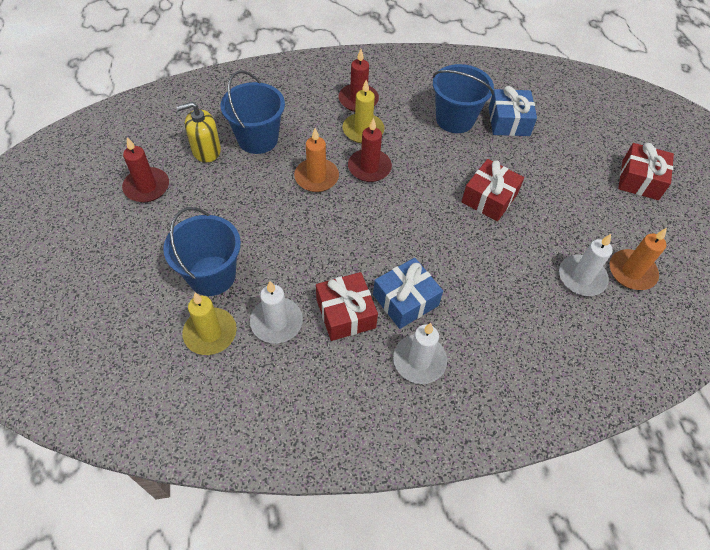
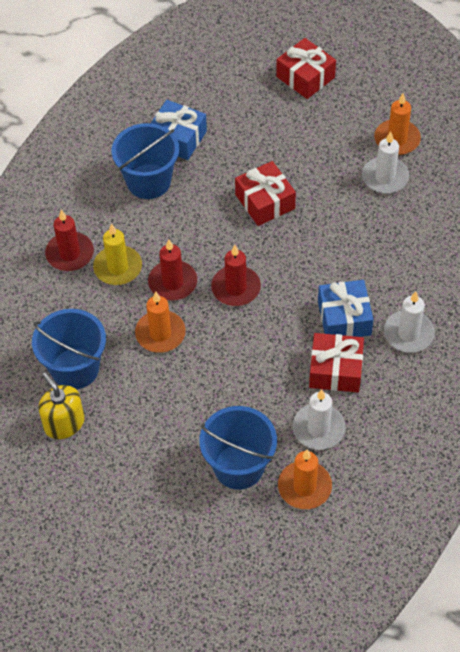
camera: 60 degrees left, 0 degrees up
red candle [122,137,169,202] -> red candle moved to [211,245,261,306]
yellow soap dispenser [176,102,221,162] -> yellow soap dispenser turned 135 degrees clockwise [38,372,85,439]
yellow candle [182,293,237,355] -> orange candle [278,450,332,509]

